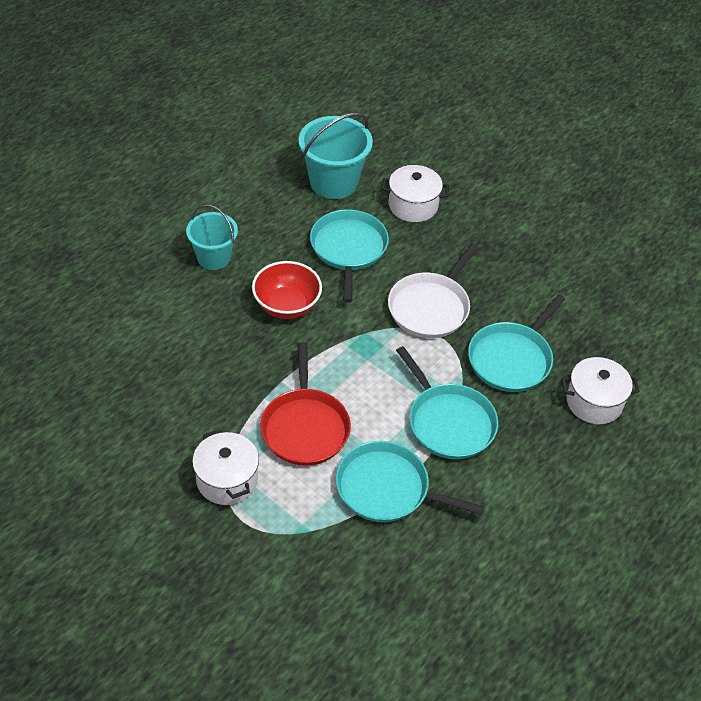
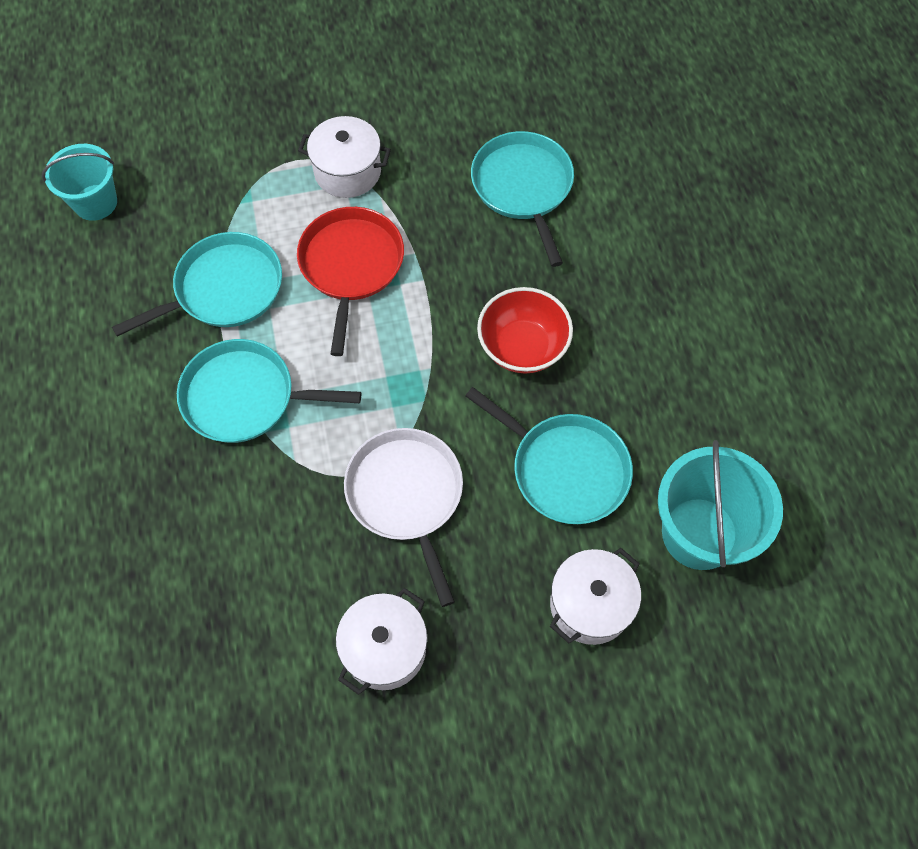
camera: 130 degrees right, 15 degrees up
turquoise bucket [186,204,238,270] -> turquoise bucket moved to [42,144,117,221]
red pan [260,342,351,466] -> red pan turned 60 degrees clockwise [297,207,404,356]
turquoise pan [468,295,565,392] -> turquoise pan moved to [471,131,574,267]
white pot [561,357,640,424] -> white pot moved to [336,588,427,695]

